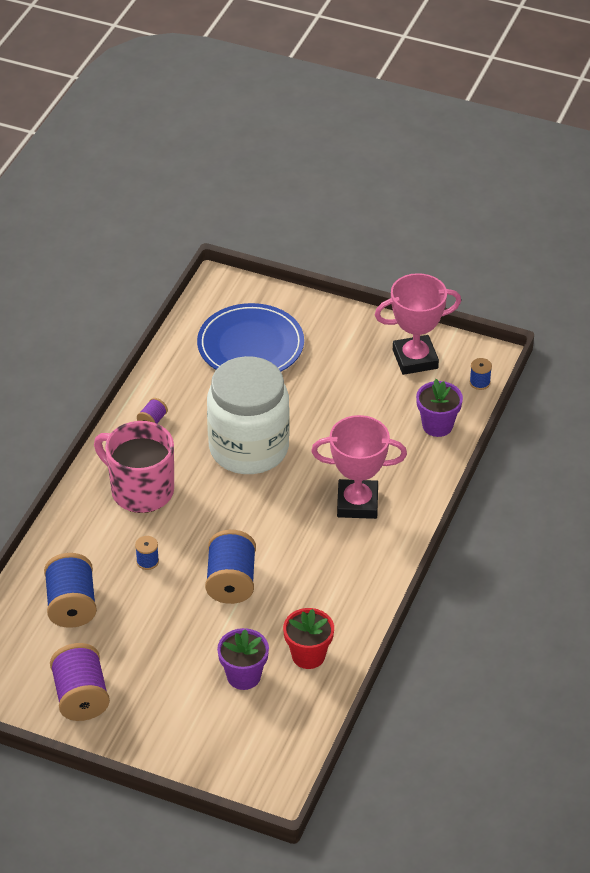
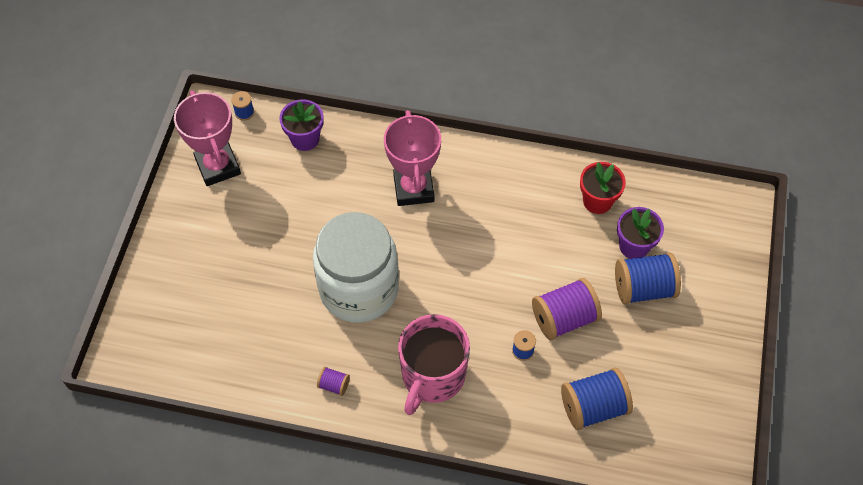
camera: 100 degrees left, 15 degrees up
purple spool [50,643,110,721] -> purple spool moved to [532,278,602,340]
blue plate [197,303,304,372] -> none
blue spool [205,530,256,604] -> blue spool moved to [615,253,681,305]

